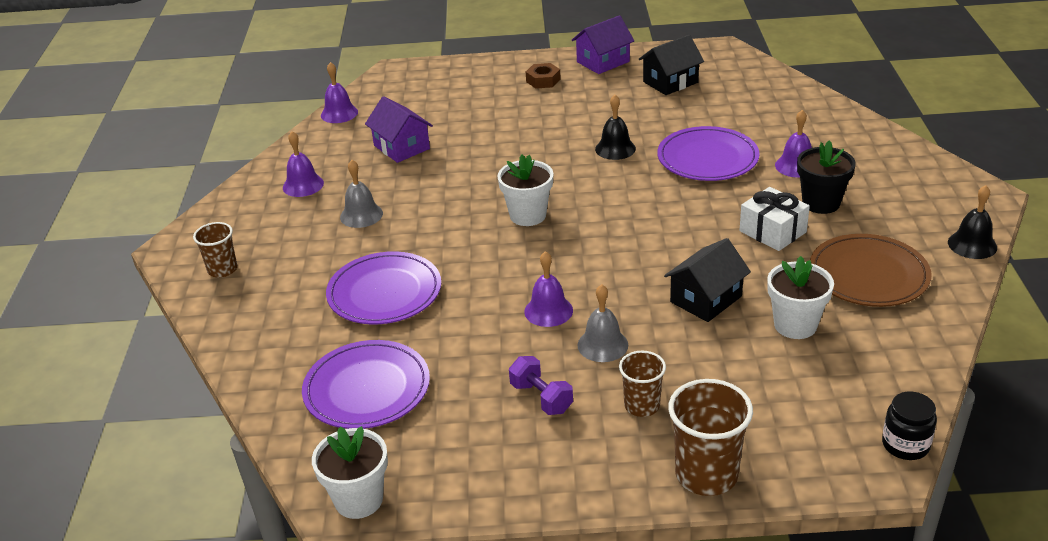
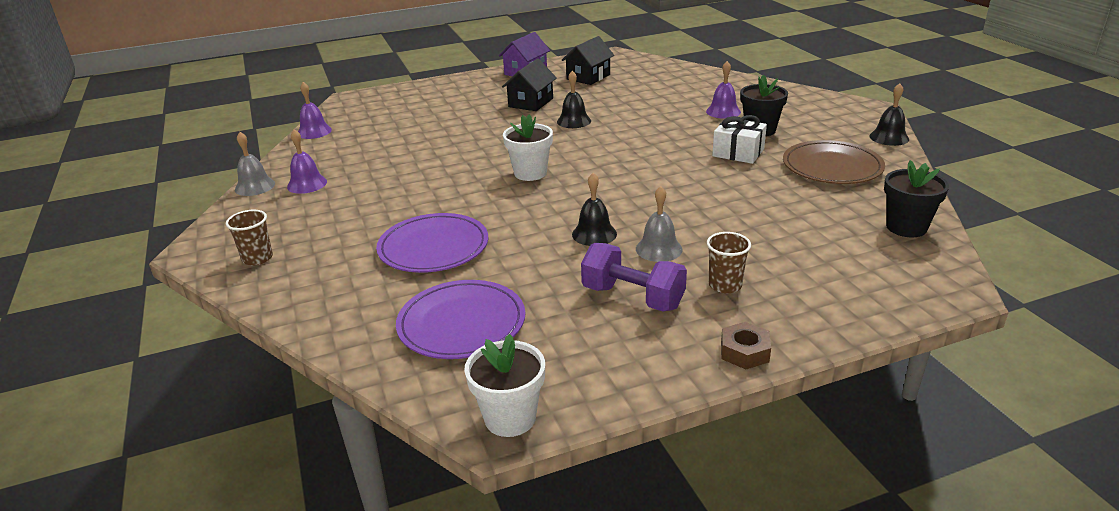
camera: 20 degrees left, 5 degrees down
grey bell [340,160,383,228] -> grey bell moved to [235,132,275,196]
purple house [365,96,433,163] -> none
purple dumbbell [509,356,573,415] -> purple dumbbell [581,243,687,311], size x1.50
purple bell [524,251,573,327] -> black bell [572,173,617,246]
brown nut [526,63,561,89] -> brown nut moved to [721,322,771,369]
purple plate [657,126,760,181] -> none
black house [664,238,751,322] -> black house moved to [502,58,557,111]
brown cup [668,379,753,496] -> none
white flower pot [767,256,834,339] -> none
black jar [882,392,937,460] -> none
none -> black flower pot [884,160,949,237]

